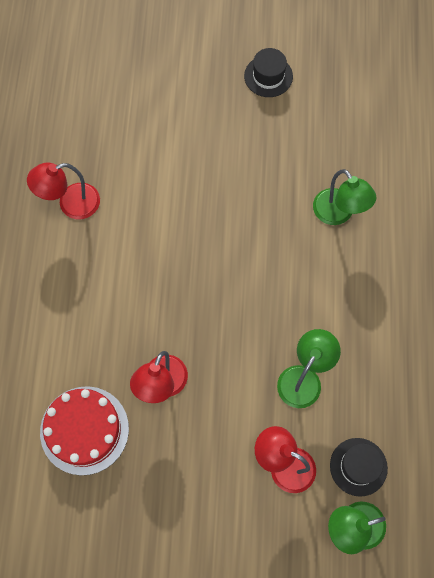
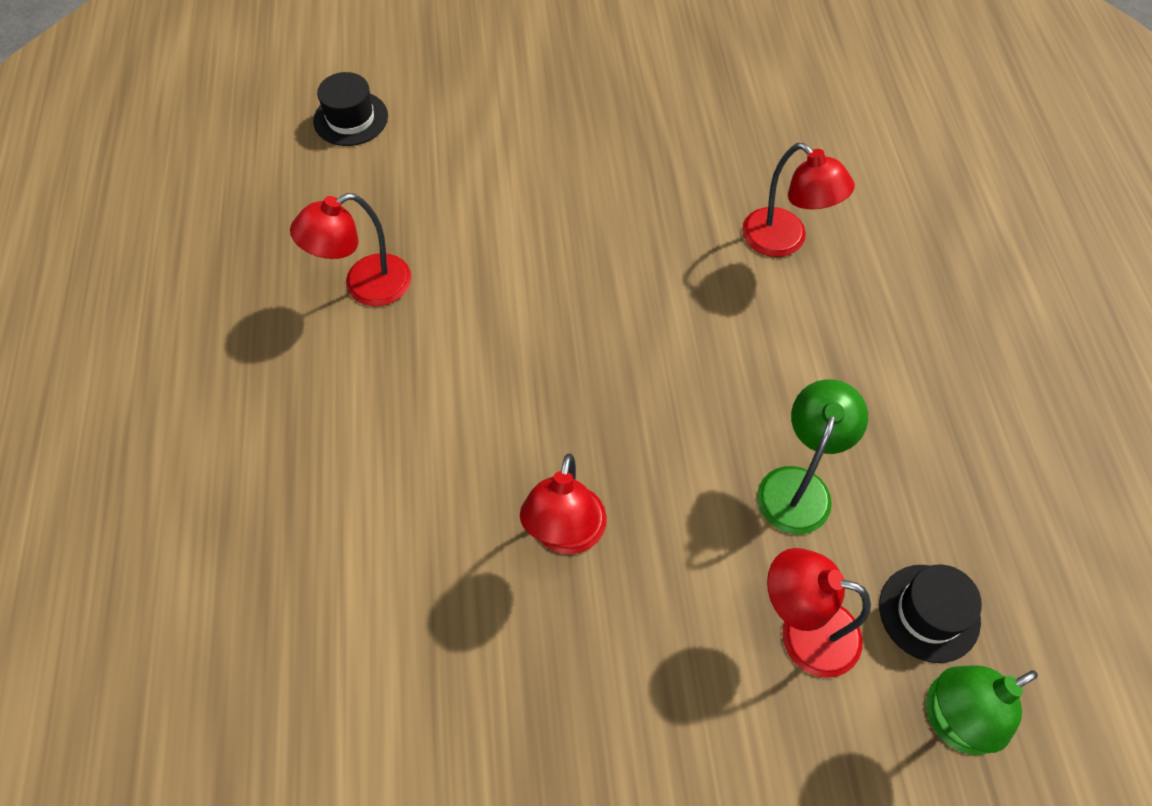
camera: 10 degrees left, 10 degrees down
red cake [40,386,129,475] -> none
black hat [244,48,293,97] -> black hat moved to [313,72,388,146]
green lamp [313,169,376,225] -> red lamp [742,143,855,257]

